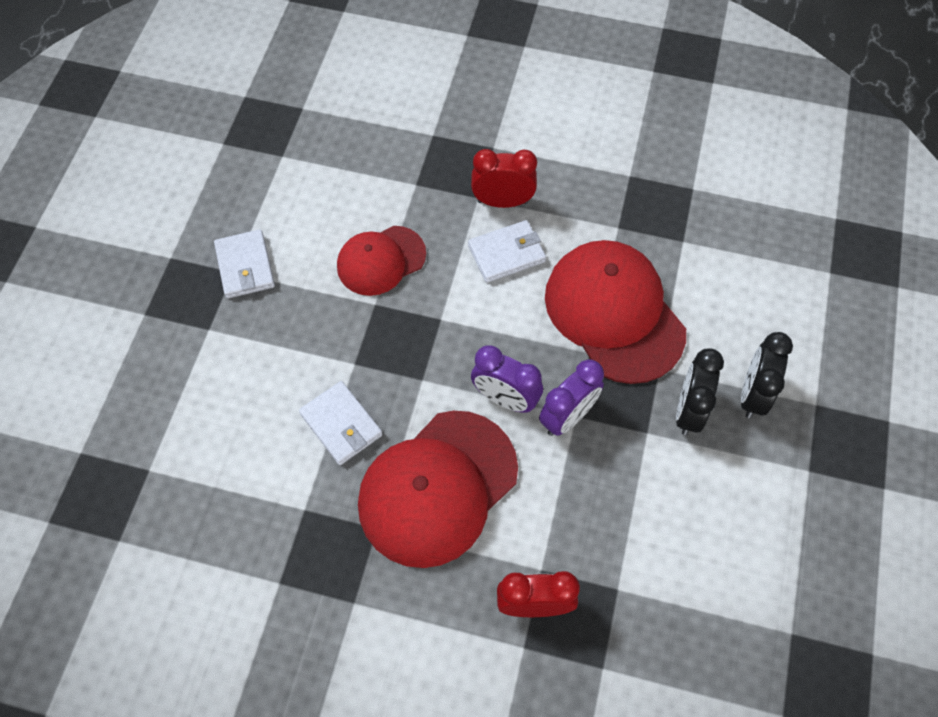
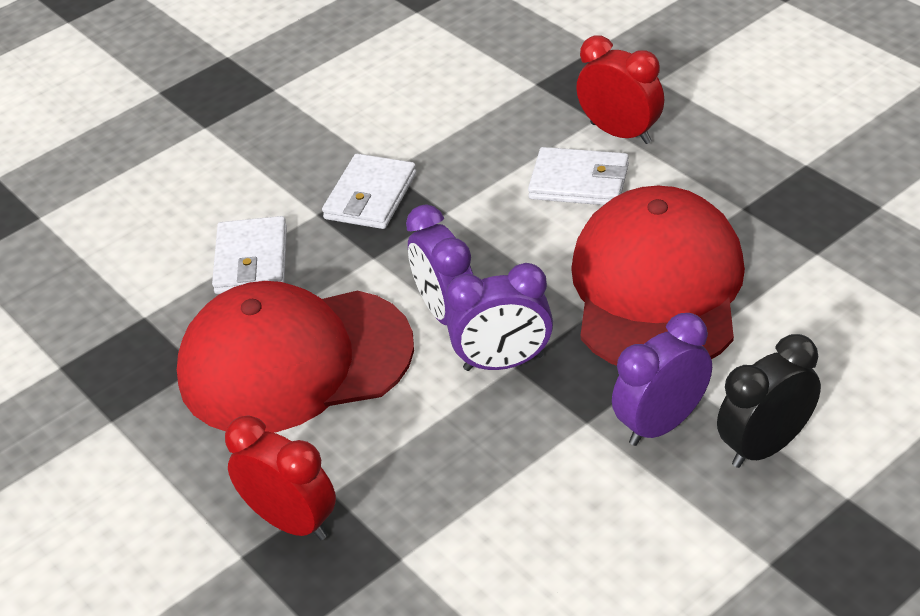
camera: 40 degrees right, 20 degrees down
white wallet [214,229,275,298] -> white wallet moved to [322,154,416,229]
red cap [337,226,426,296] -> none
black clock [676,348,724,435] -> purple clock [612,313,712,446]

